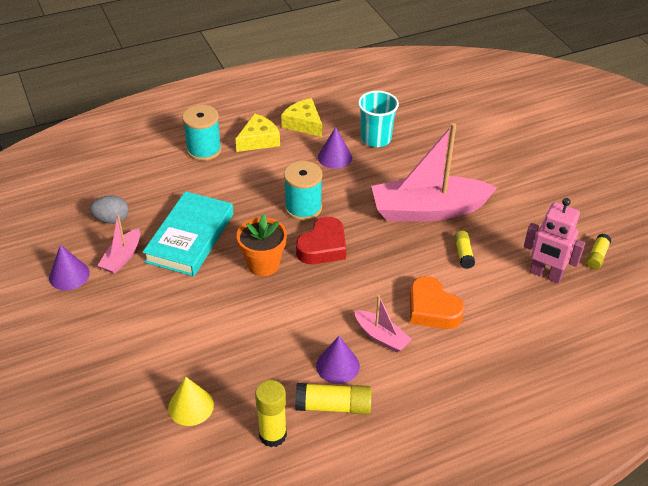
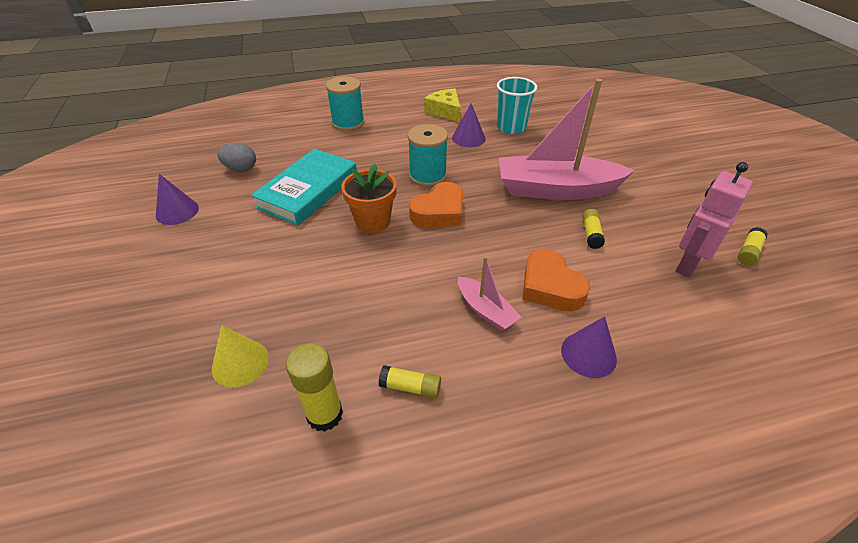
camera: 10 degrees right, 0 degrees up
pink boat [97,215,140,274] -> none
yellow cheese [236,113,280,152] -> none
yellow glue stick [295,383,372,415] -> yellow glue stick [379,365,441,398], size x0.62
red heart [296,217,346,264] -> orange heart [409,182,463,227]
purple cone [316,336,360,384] -> purple cone moved to [561,316,617,378]
pink robot [524,198,585,283] -> pink robot turned 90 degrees clockwise [676,162,753,278]

